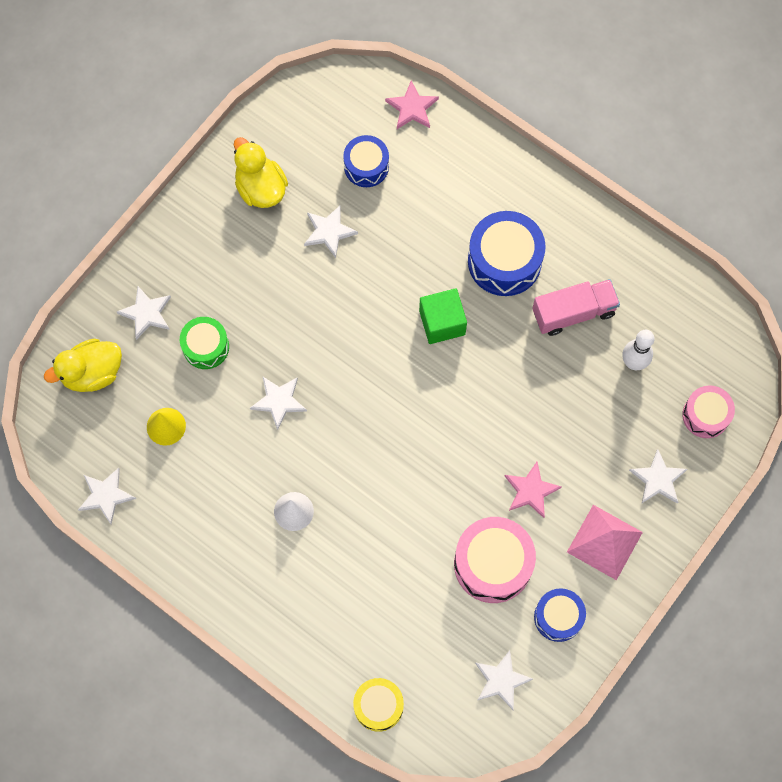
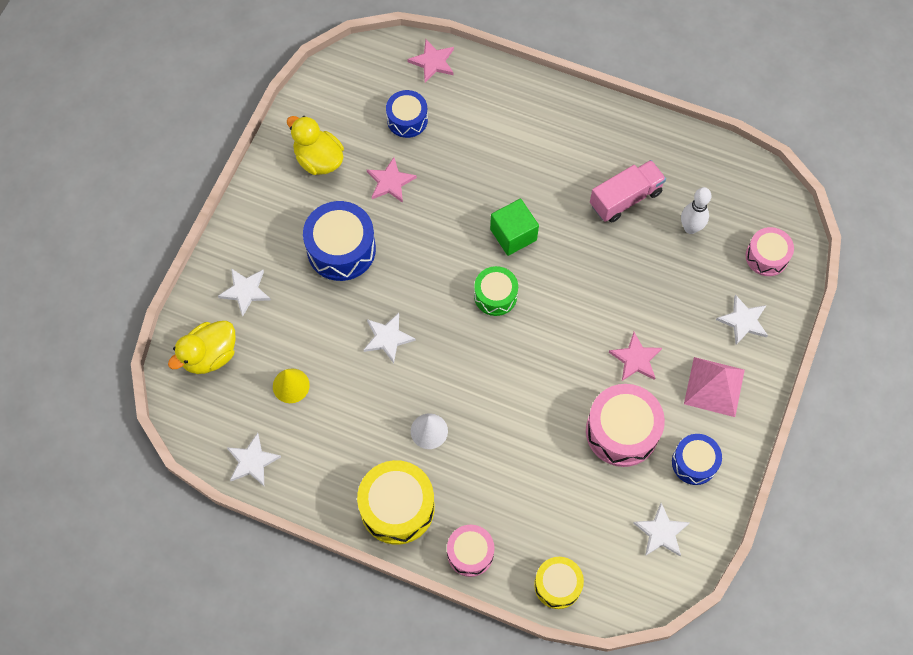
camera: 15 degrees left, 5 degrees down
green drum [180,317,229,369] -> green drum moved to [474,266,518,316]
white star [304,206,358,258] -> pink star [367,157,417,203]
blue drum [468,211,546,296] -> blue drum moved to [303,201,376,281]
none -> yellow drum [357,460,435,545]
none -> pink drum [447,525,494,577]

